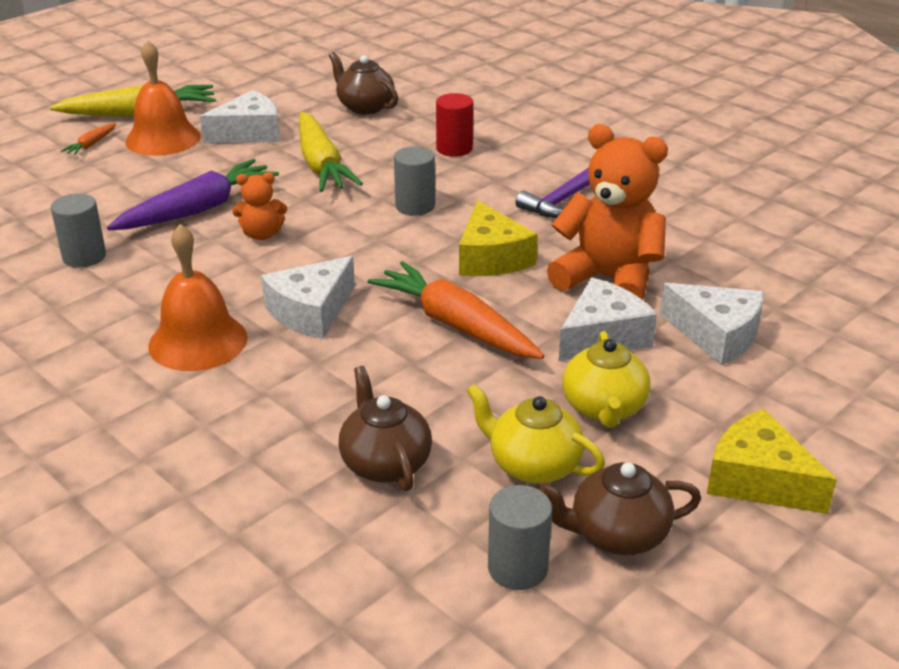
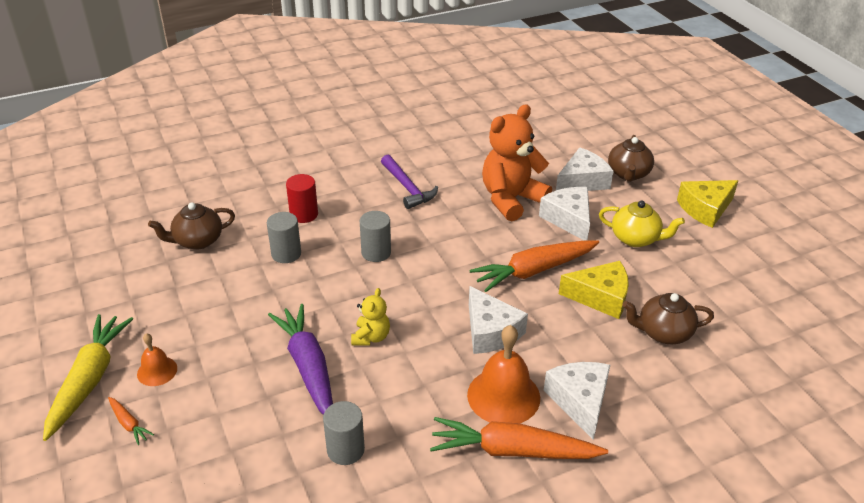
camera: 70 degrees left, 5 degrees up
orange bell [125,41,201,156] -> orange bell [137,333,177,386], size x0.55
white cheese [200,90,279,143] -> white cheese moved to [543,362,610,440]
orange teddy bear [232,172,287,240] -> yellow teddy bear [351,288,390,346]
yellow carrot [299,112,363,192] -> none
yellow cheese [459,200,538,276] -> yellow cheese moved to [559,261,629,319]
yellow teapot [466,384,605,484] -> none
grey cylinder [488,485,552,590] -> grey cylinder moved to [267,212,301,263]
brown teapot [538,462,701,555] -> brown teapot moved to [608,135,654,182]
none -> orange carrot [430,417,608,459]

